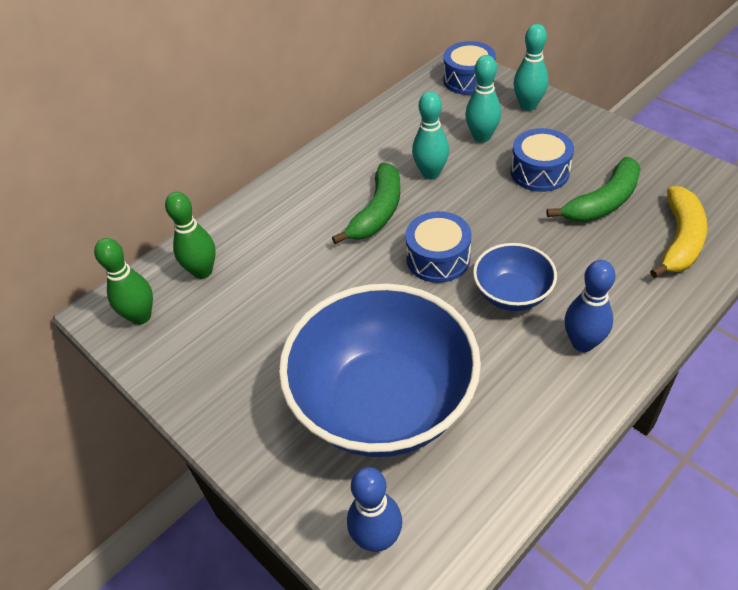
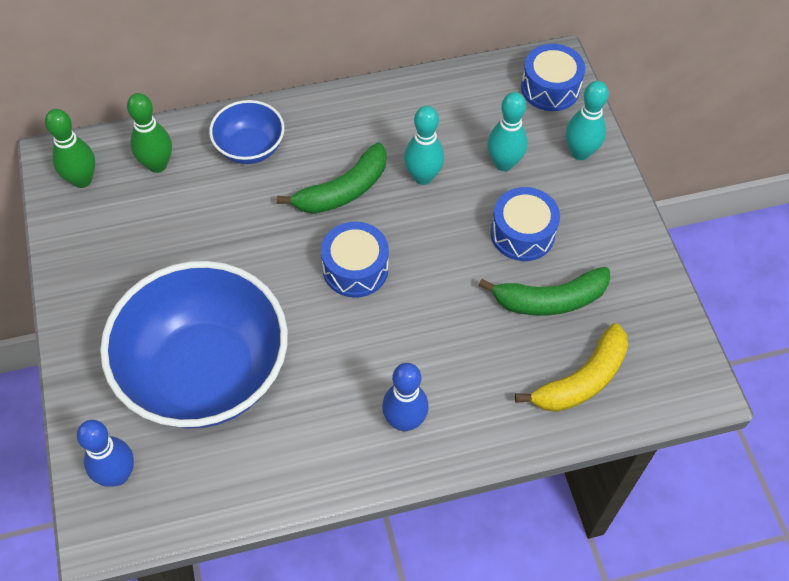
camera: 25 degrees right, 10 degrees up
blue bowl [473,243,557,311] -> blue bowl moved to [209,100,285,164]

